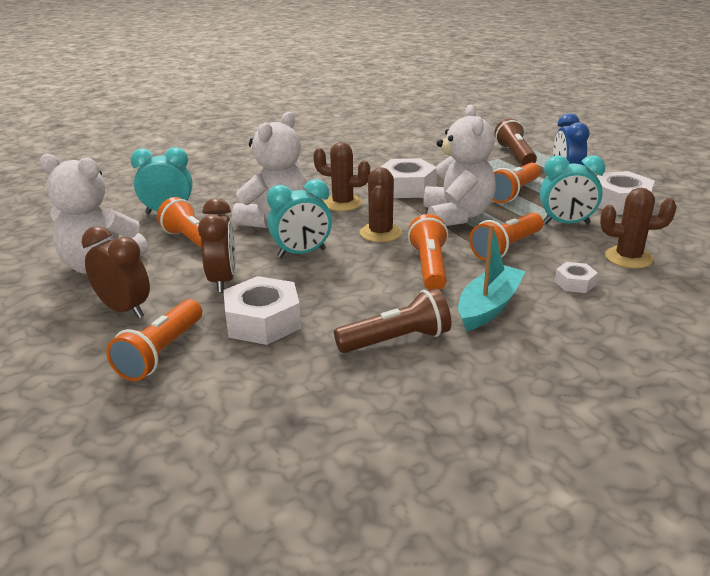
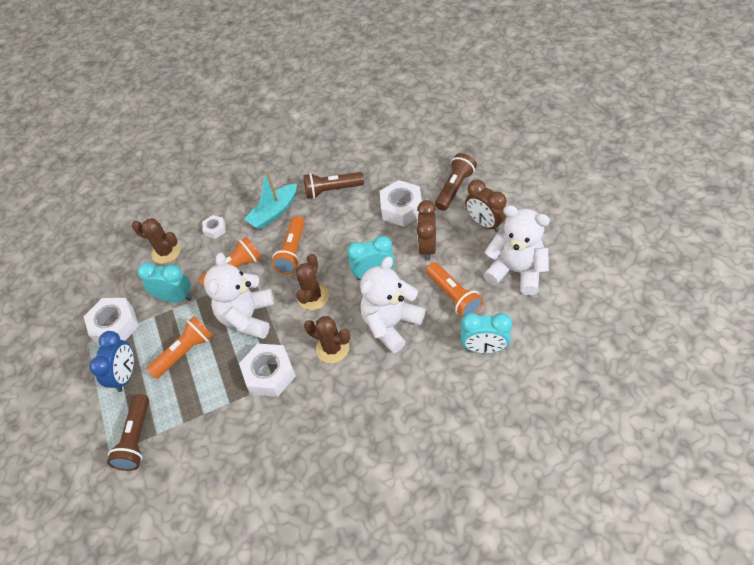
camera: 165 degrees left, 25 degrees up
orange flashlight [106,299,202,381] -> brown flashlight [435,153,477,211]

